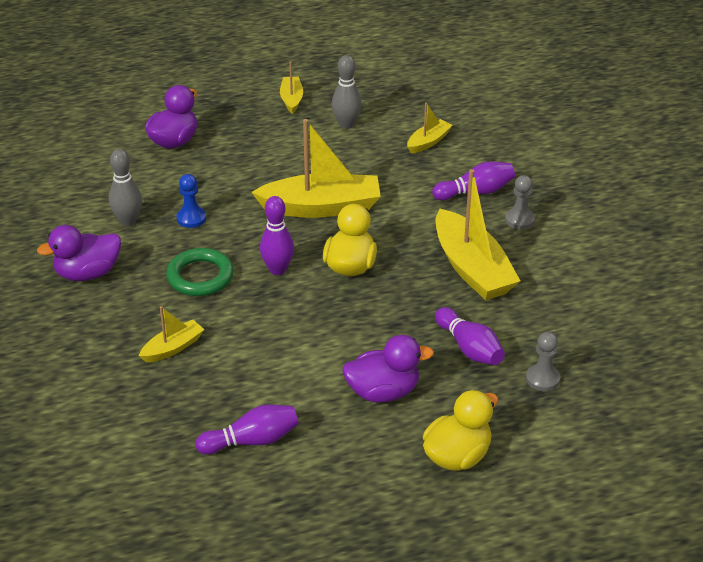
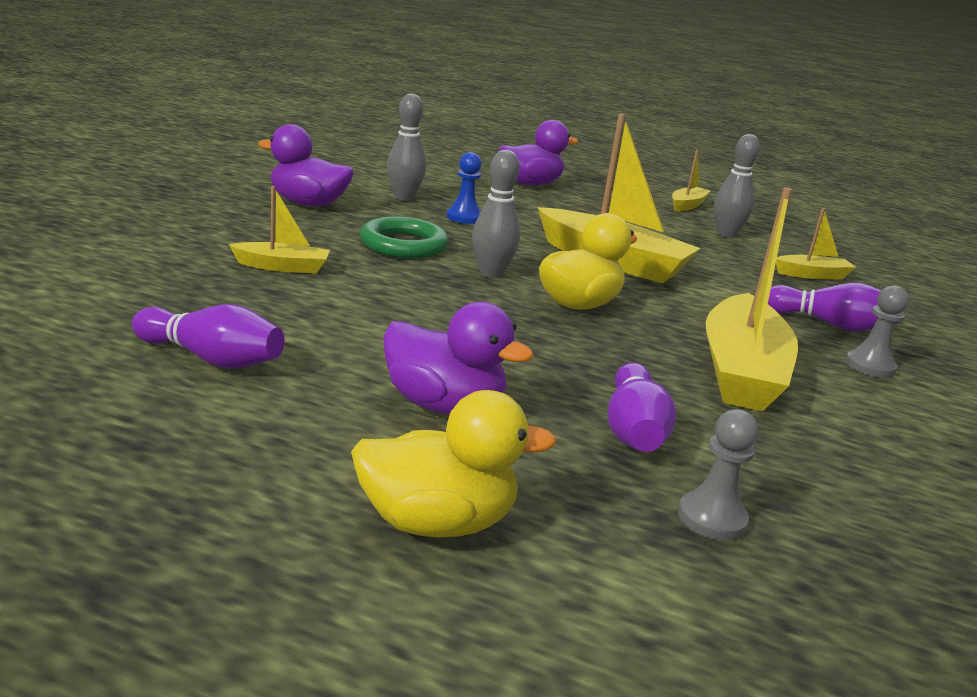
camera: 35 degrees right, 15 degrees down
purple bowling pin [260,196,294,275] -> grey bowling pin [472,150,520,278]

